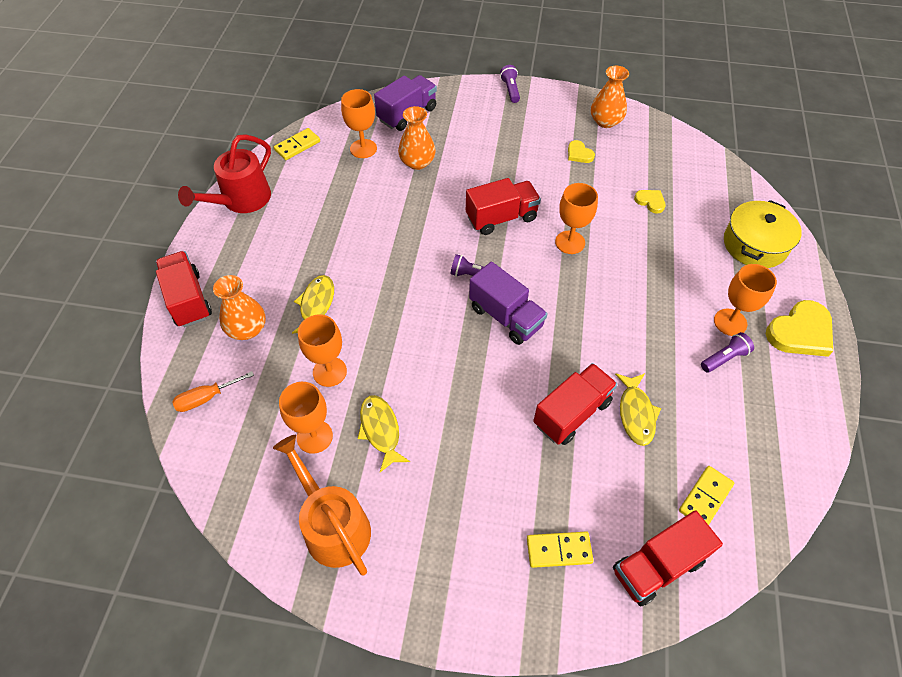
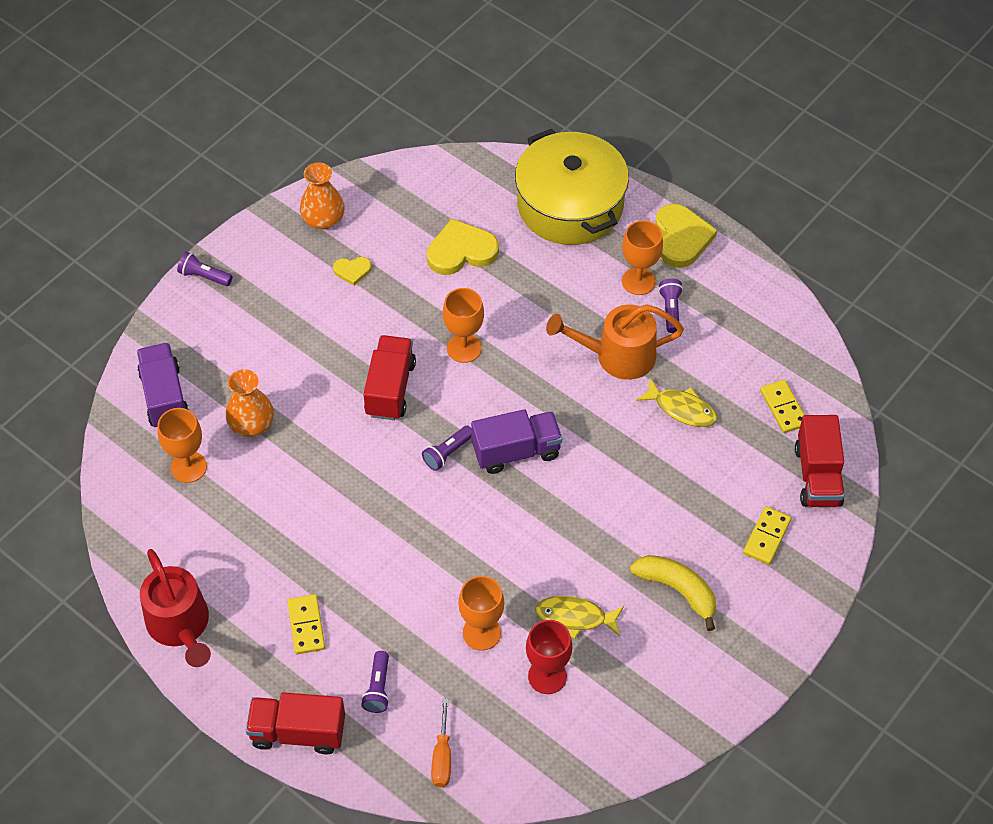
camera: 60 degrees left, 0 degrees up
orange vase [213,275,266,340] -> purple flashlight [361,651,389,713]
orange watering can [273,435,371,575] -> orange watering can moved to [546,305,684,380]
yellow domino [274,128,320,160] -> yellow domino moved to [287,594,325,654]
orange goblet [279,382,333,454] -> red goblet [526,620,572,694]
yellow fish [292,275,334,334] -> none
red truck [533,363,618,445] -> none
yellow heart [634,190,666,214] -> yellow heart [427,219,499,275], size x1.92
yellow pot [724,200,802,268] -> yellow pot [515,129,629,245], size x1.52
none -> yellow banana [630,555,716,631]

